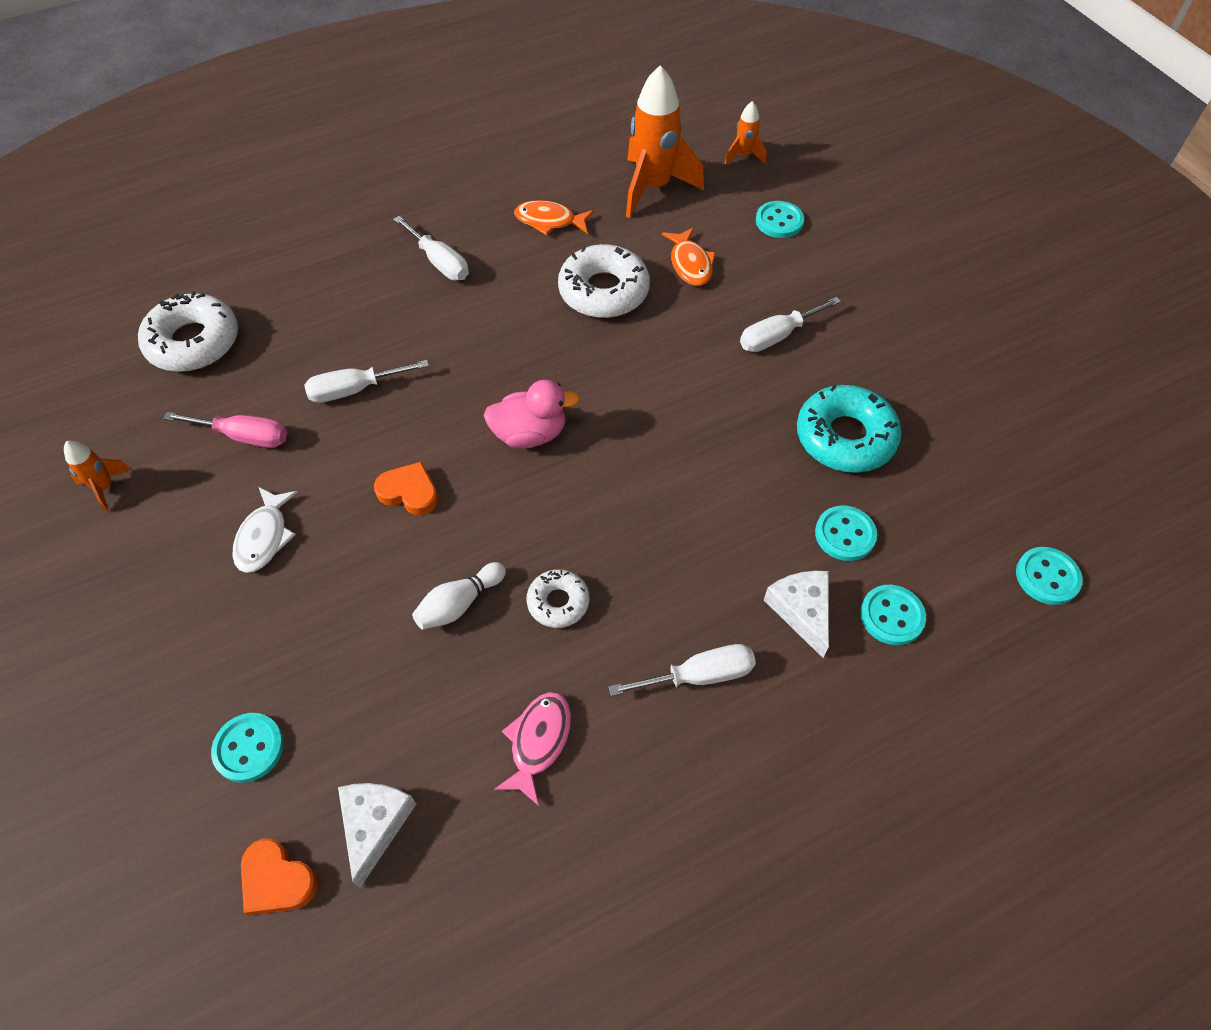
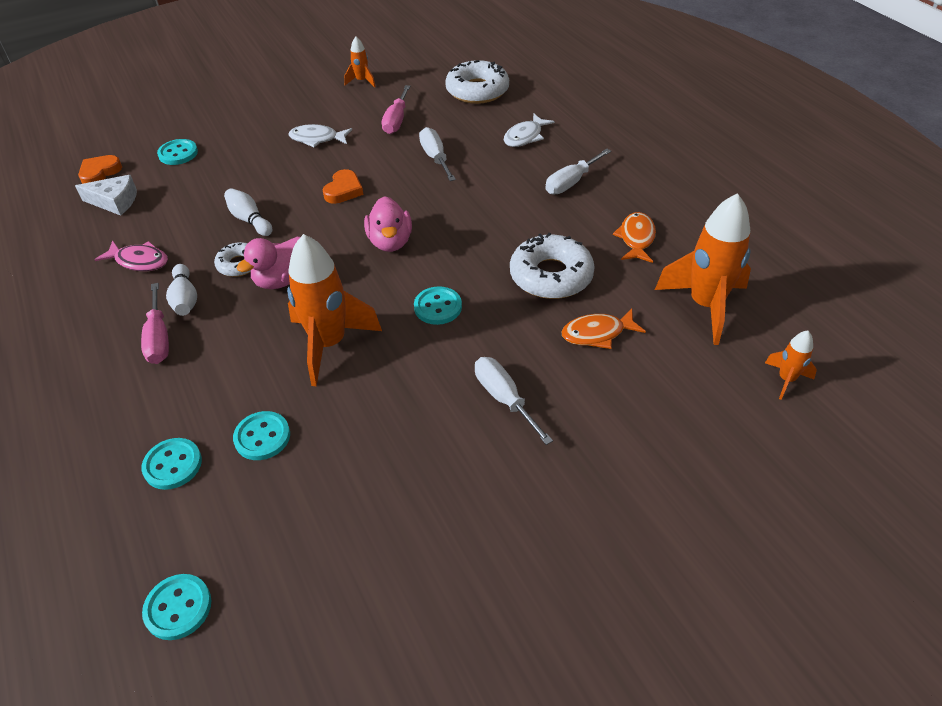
camera: 90 degrees right, 10 degrees down
white screwdriver [609,644,756,696] -> pink screwdriver [141,283,169,364]
turquoise button [756,201,804,238] -> turquoise button moved to [414,286,462,325]
white cheese [764,571,829,658] -> none
turquoise donut [797,384,901,473] -> none
none -> white bowling pin [166,264,197,316]
none -> pink duck [237,237,300,289]
none -> orange rocket [287,234,382,386]
none -> white fish [504,113,555,147]

